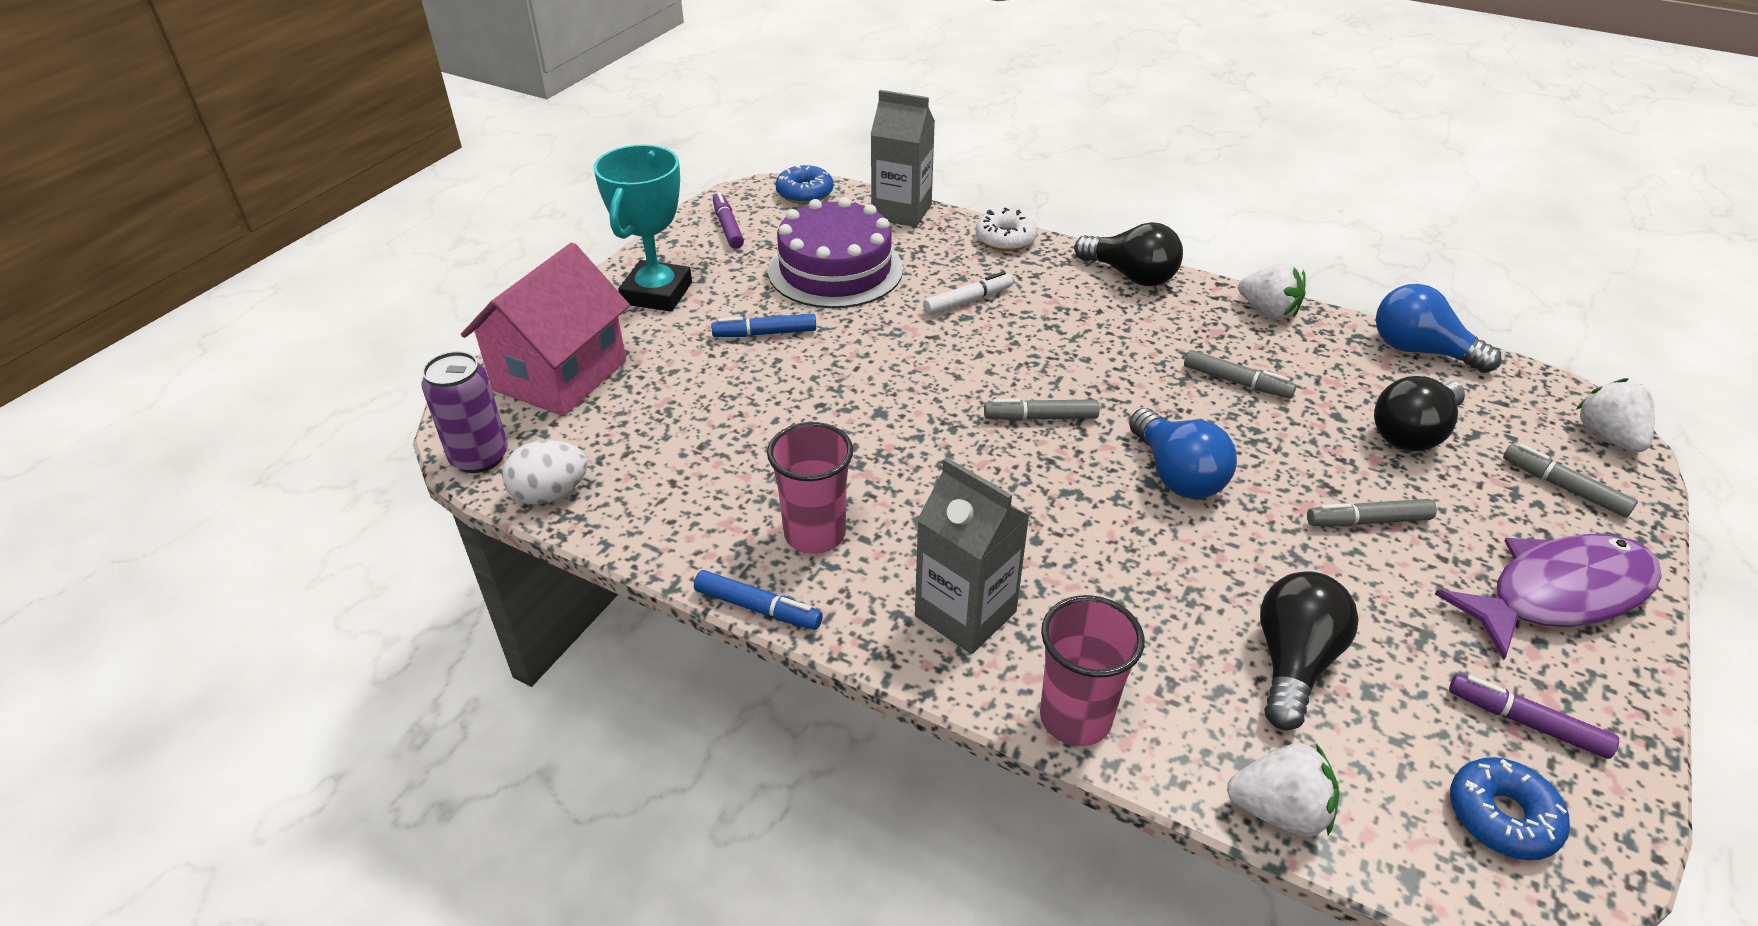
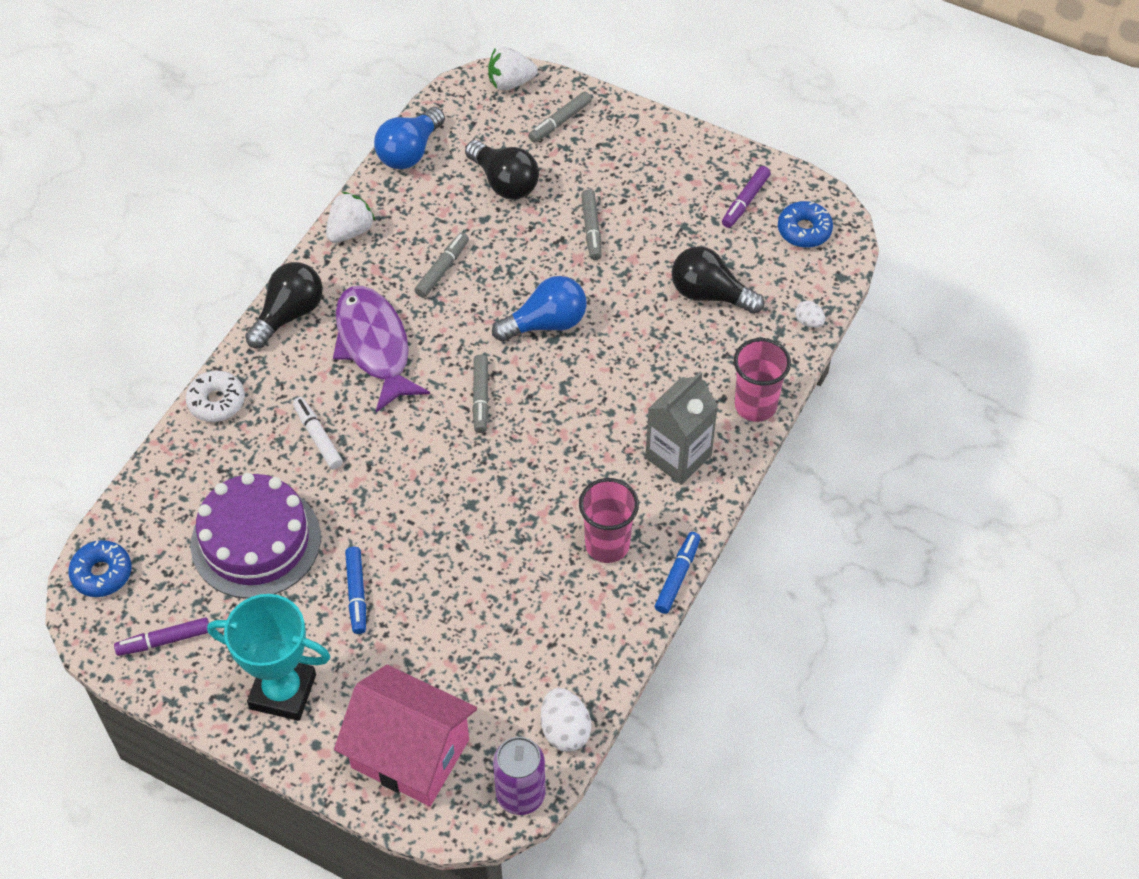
camera: 90 degrees left, 15 degrees up
grey carton [871,90,935,227] -> none
white strawberry [1227,743,1339,837] -> white egg [795,301,825,328]
purple fish [1435,534,1662,660] -> purple fish moved to [333,286,430,412]

